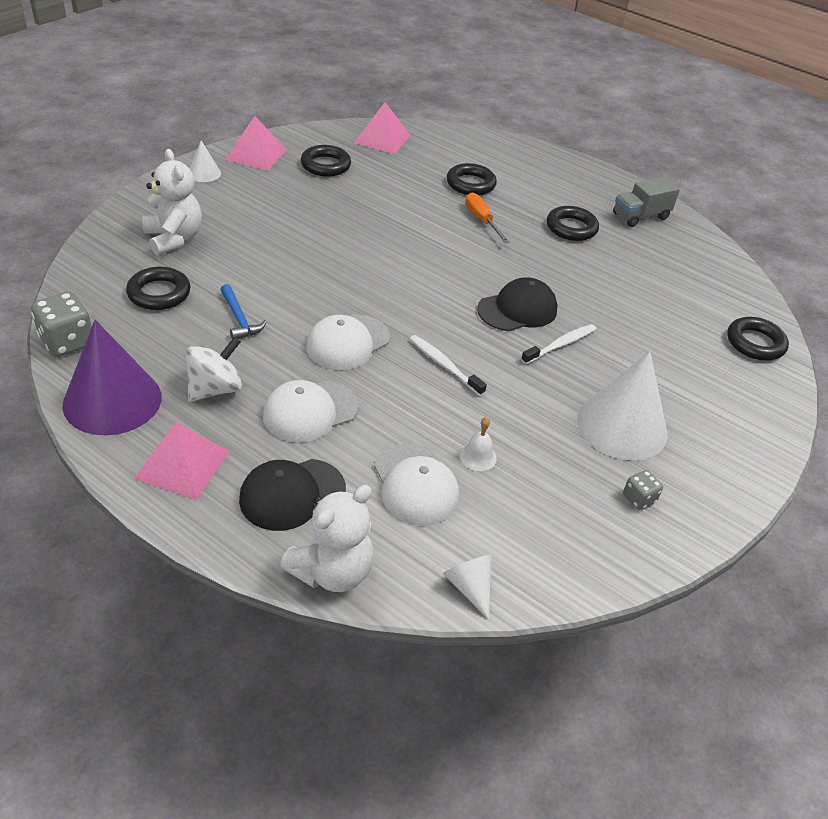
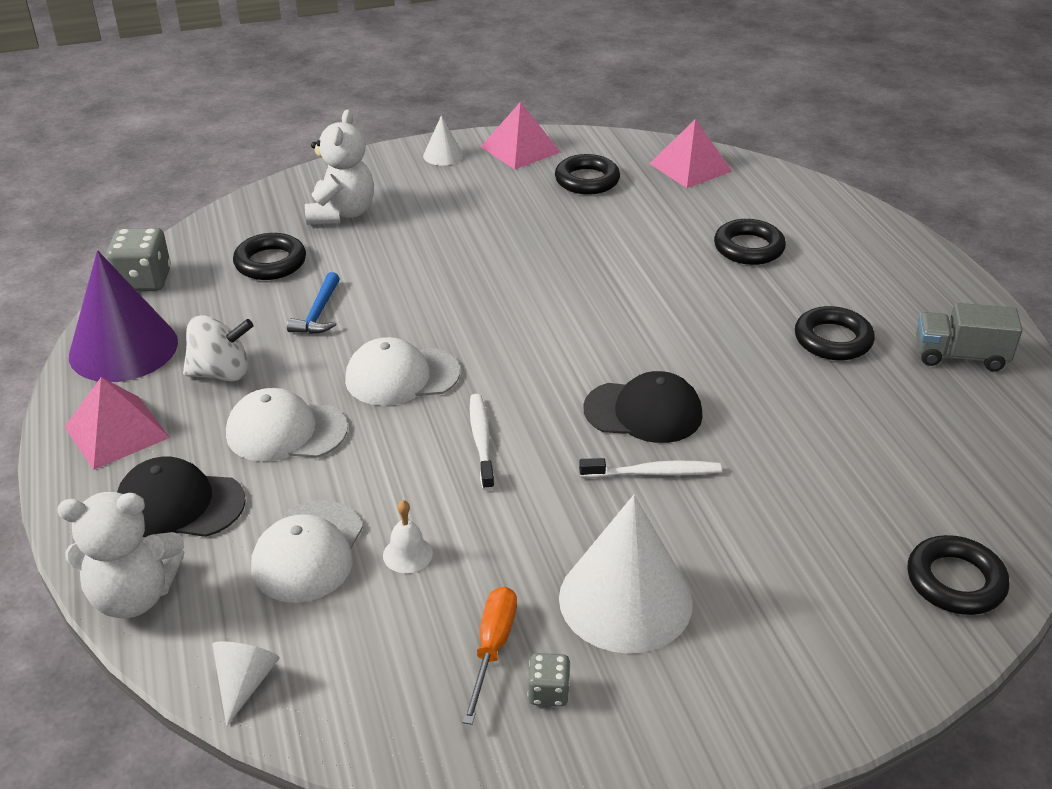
camera: 40 degrees right, 5 degrees down
orange screwdriver [465,193,509,243] -> orange screwdriver moved to [462,586,517,725]

